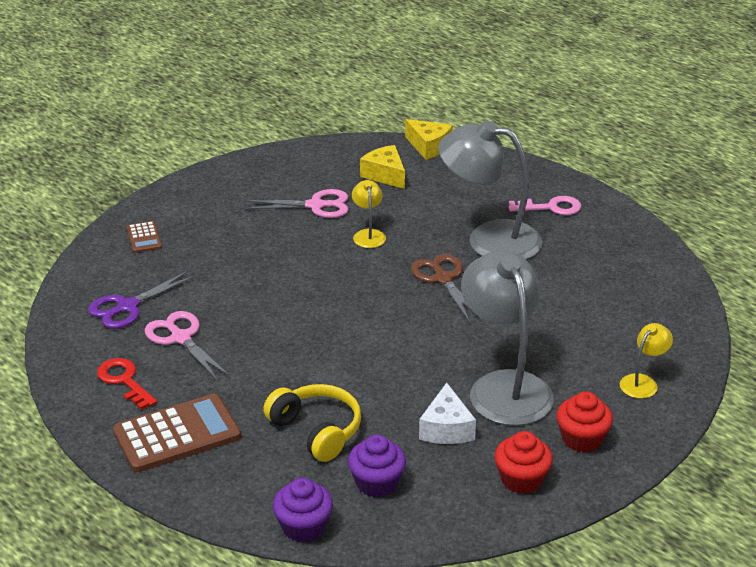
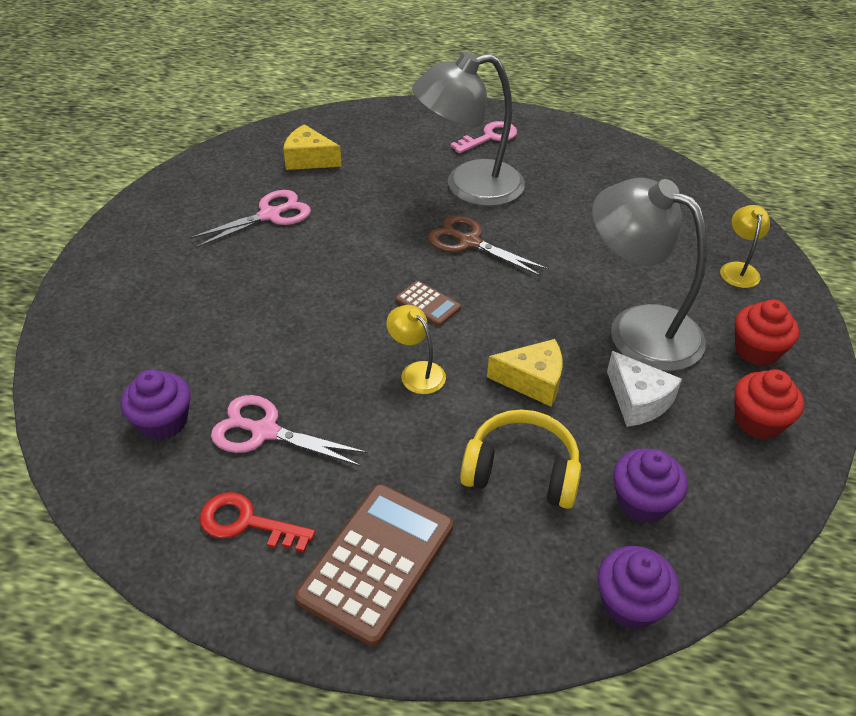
camera: 35 degrees left, 10 degrees up
purple scissors [88,271,196,329] -> purple cupcake [121,369,191,440]
brown calculator [127,221,162,253] -> brown calculator moved to [395,281,461,326]
yellow lamp [352,180,386,248] -> yellow lamp moved to [386,305,446,394]
yellow cheese [405,119,452,160] -> yellow cheese moved to [487,339,562,407]

